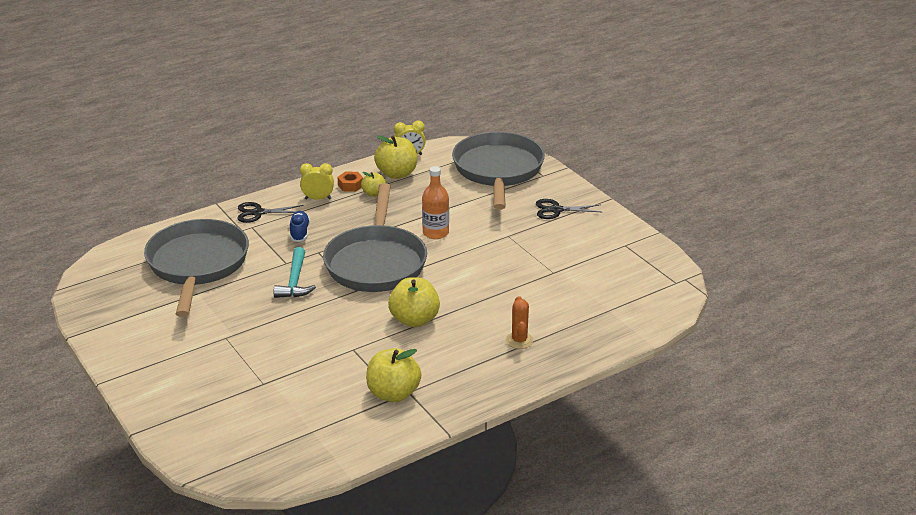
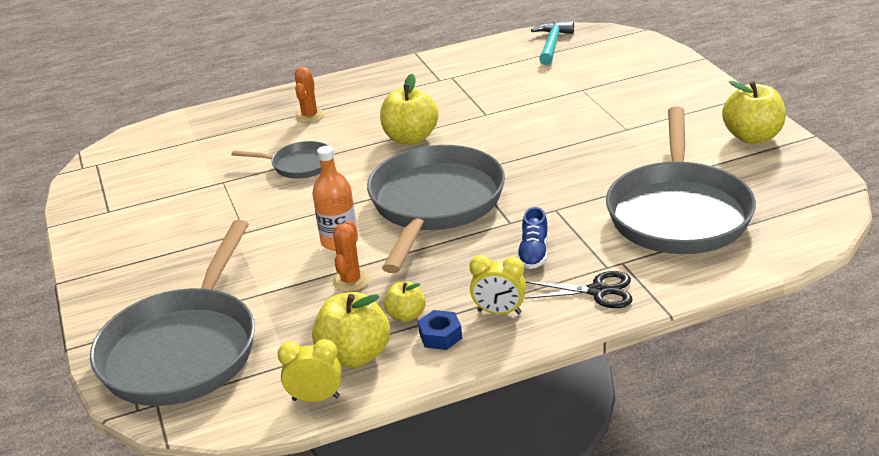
camera: 165 degrees left, 0 degrees up
turquoise hammer [274,247,316,298] -> turquoise hammer moved to [531,21,574,65]
orange nut [338,171,363,192] -> blue nut [418,310,462,350]
yellow apple [366,348,421,402] -> yellow apple moved to [722,81,786,144]
black scissors [536,199,601,219] -> none
none -> grey pan [232,141,328,179]
none -> orange cactus [332,221,369,292]

